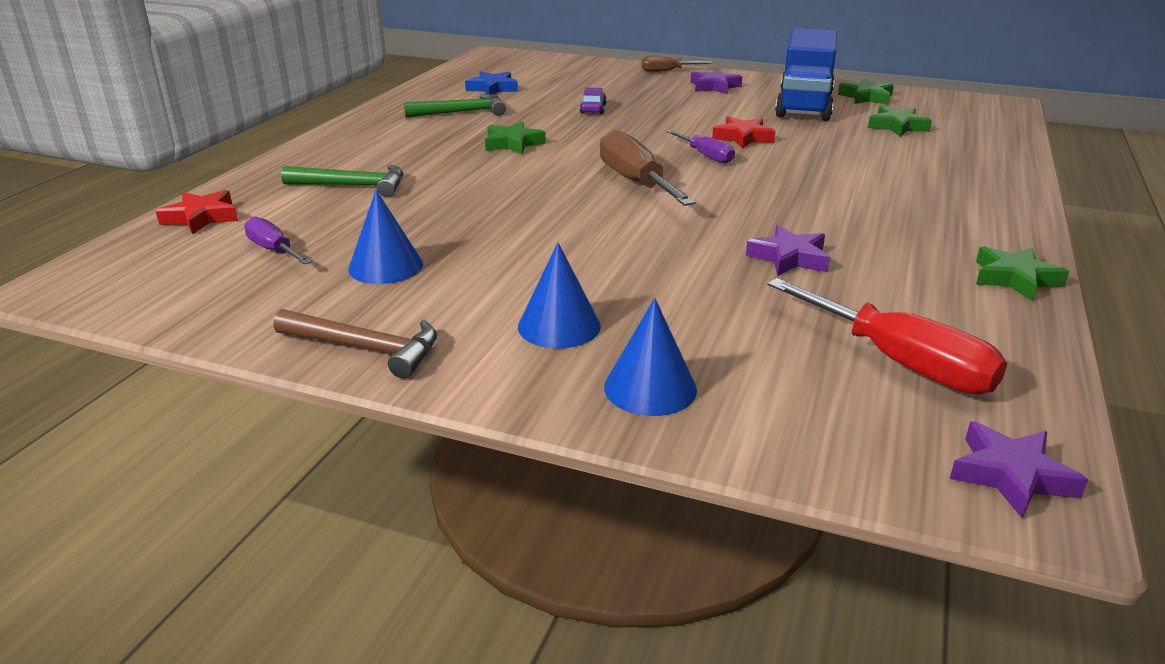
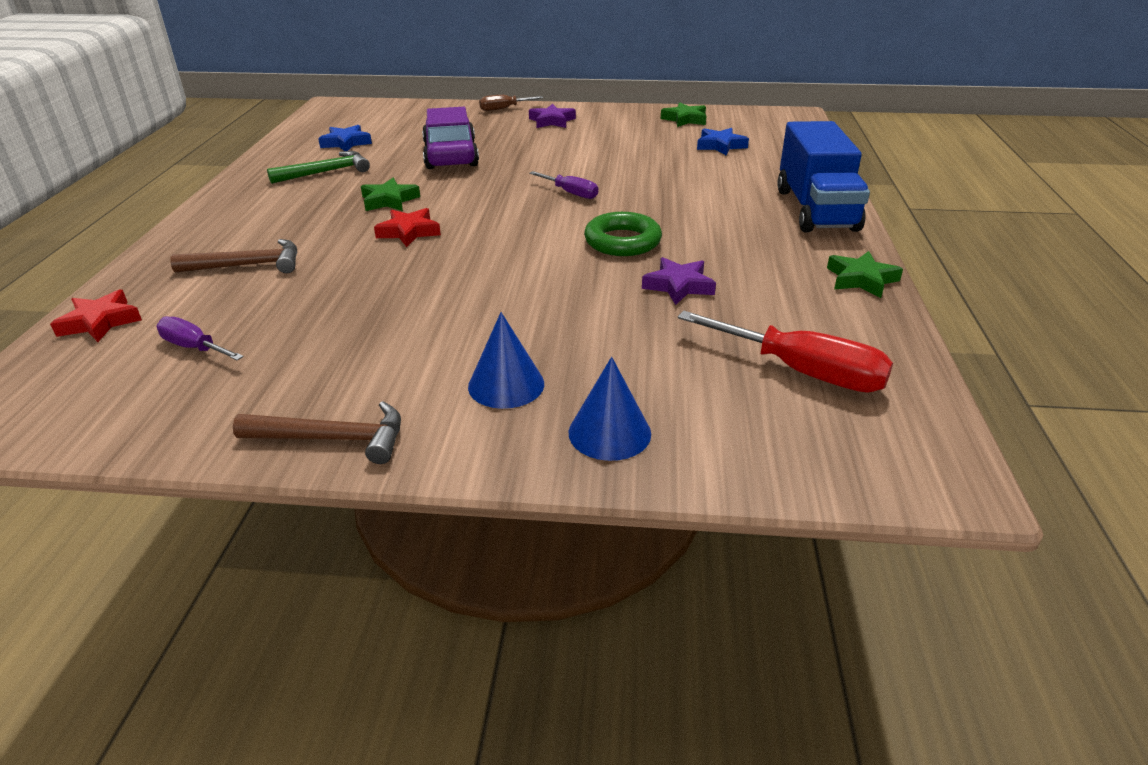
camera: 15 degrees left, 5 degrees up
green hammer [281,165,403,197] -> brown hammer [170,239,297,273]
blue cone [348,190,423,284] -> none
purple car [580,88,607,114] -> purple car [422,107,479,169], size x2.35
brown screwdriver [600,129,696,206] -> none
red star [712,116,775,148] -> red star moved to [374,208,441,247]
blue truck [775,28,837,121] -> blue truck moved to [777,121,870,233]
green star [868,106,932,137] -> blue star [697,128,749,155]
purple star [950,421,1088,518] -> none
none -> green ring [584,212,662,256]

